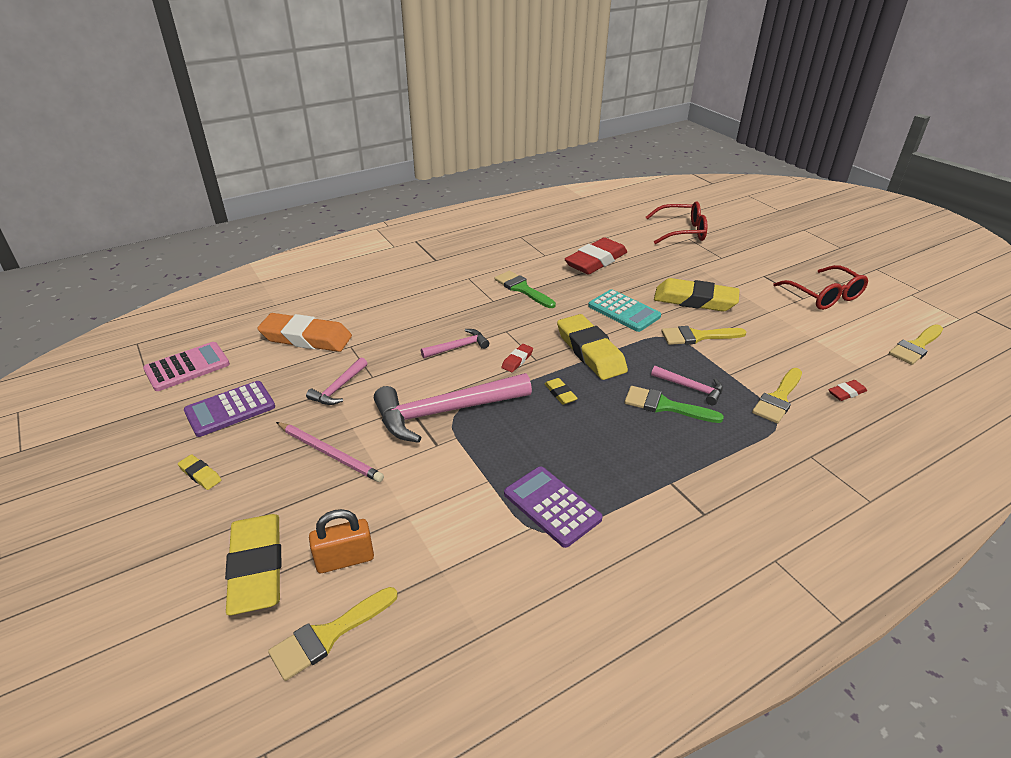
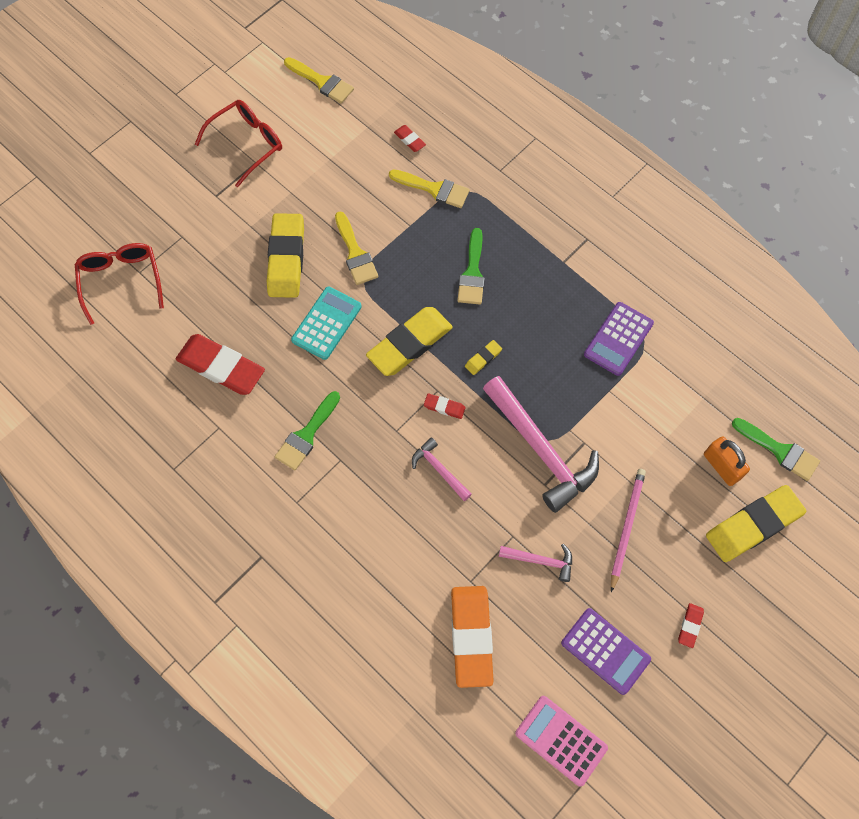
camera: 105 degrees left, 30 degrees up
yellow eraser [178,454,221,490] -> red eraser [678,603,704,648]
yellow brush [268,587,398,681] -> green brush [732,418,820,481]
pink hammer [651,366,723,405] -> none

